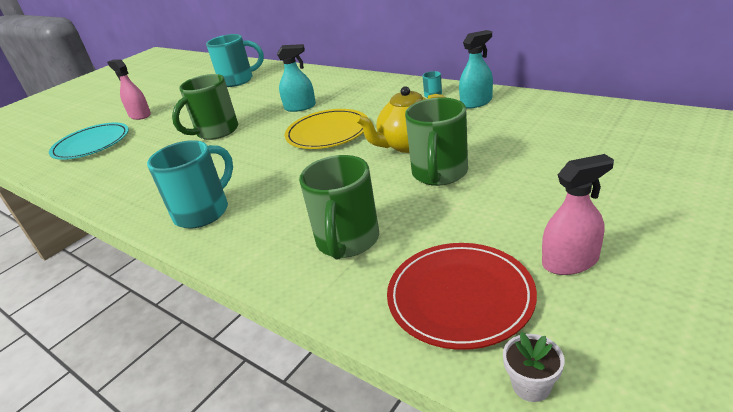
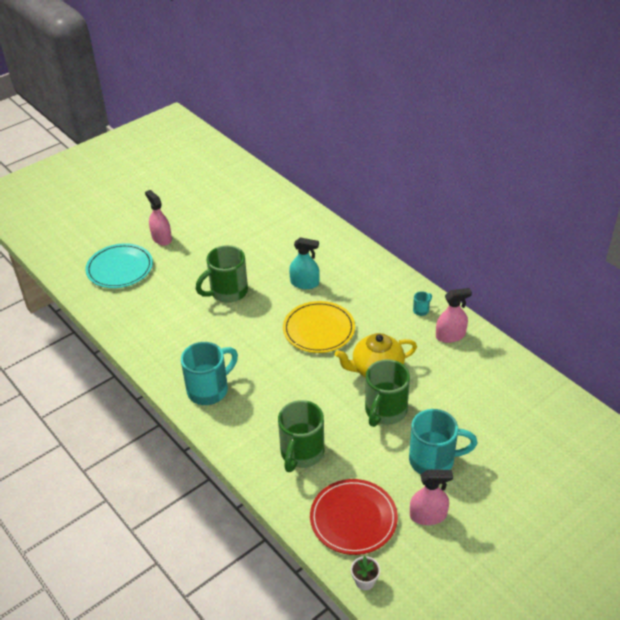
camera: 10 degrees right, 10 degrees up
turquoise mug [206,34,264,87] -> turquoise mug moved to [409,409,477,474]
turquoise spray bottle [459,30,493,109] -> pink spray bottle [436,288,472,343]

